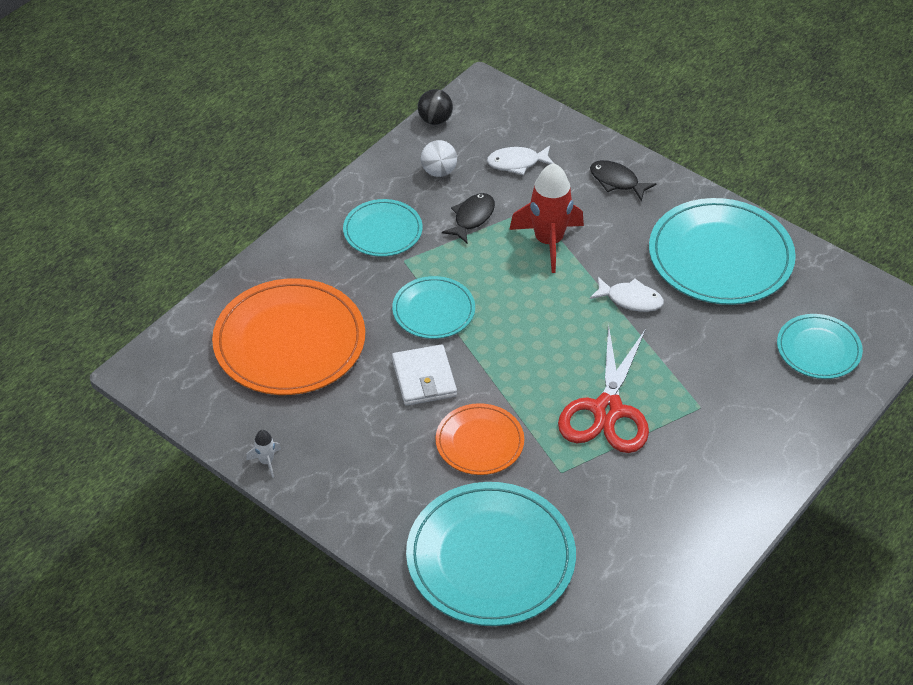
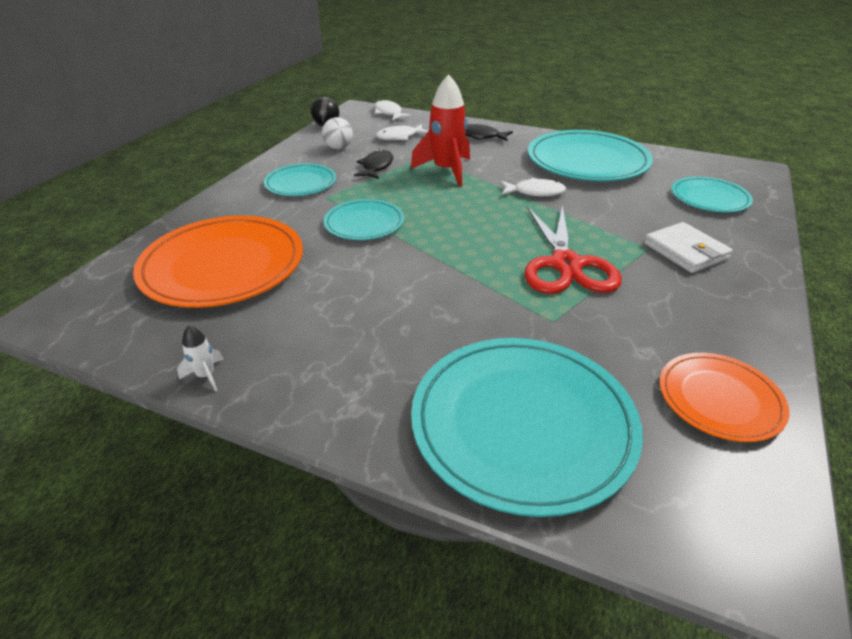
camera: 15 degrees left, 10 degrees down
white wallet [392,344,457,406] -> white wallet moved to [644,222,733,273]
orange plate [436,403,524,475] -> orange plate moved to [660,353,789,442]
none -> white fish [374,100,411,121]

